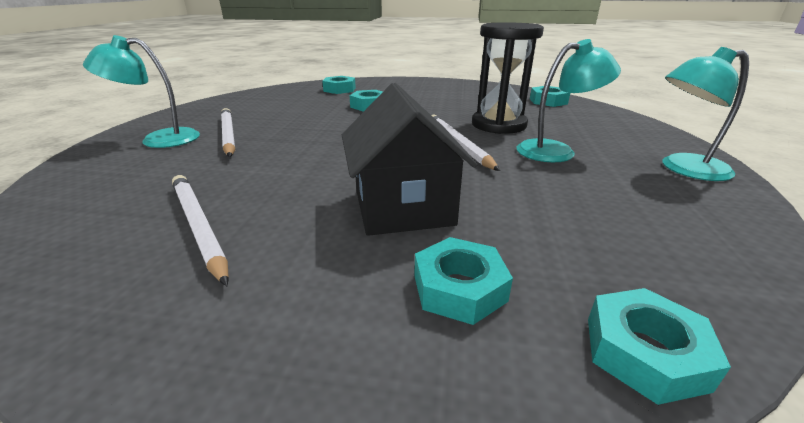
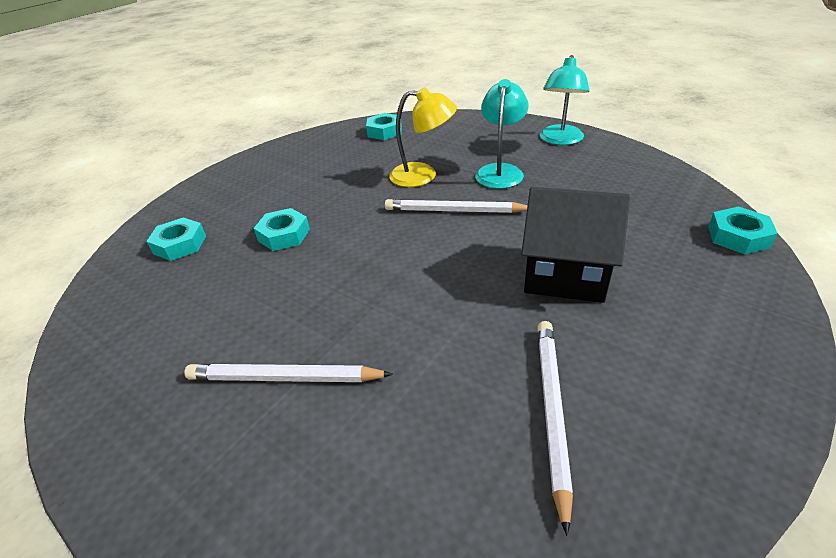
camera: 60 degrees left, 10 degrees up
turquoise lamp [83,35,200,148] -> none
white pencil [172,175,229,286] -> white pencil turned 105 degrees clockwise [537,321,573,536]
turquoise nut [415,237,513,325] -> none
black hourglass [472,22,544,134] -> yellow lamp [389,87,457,187]

